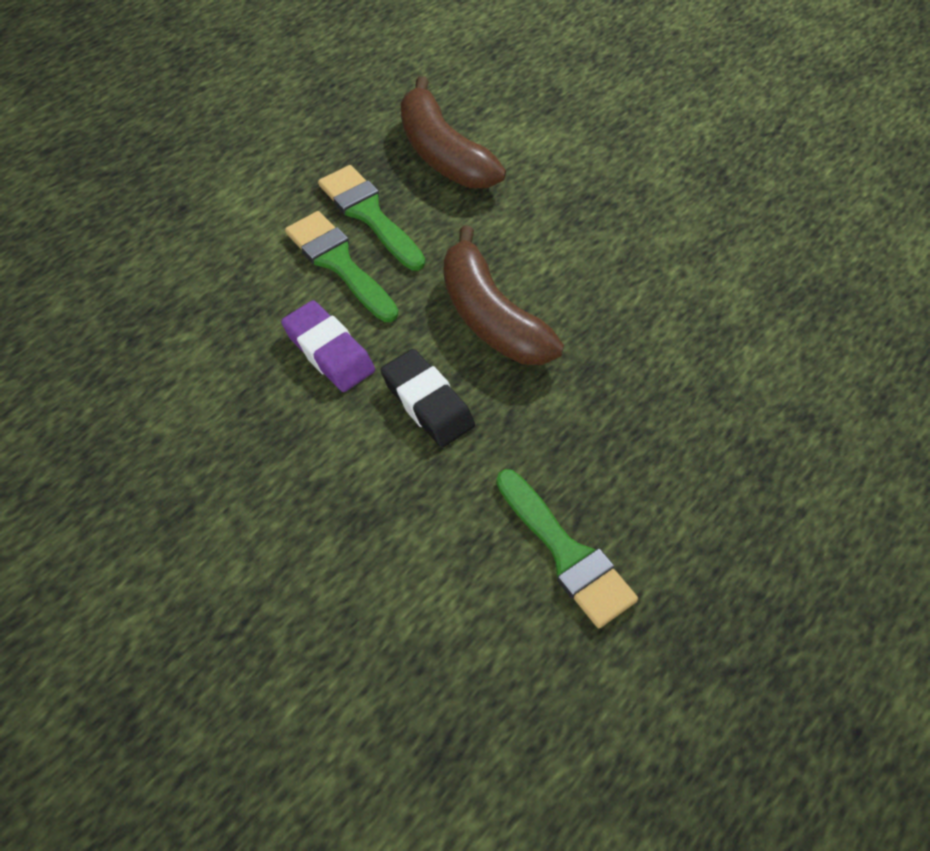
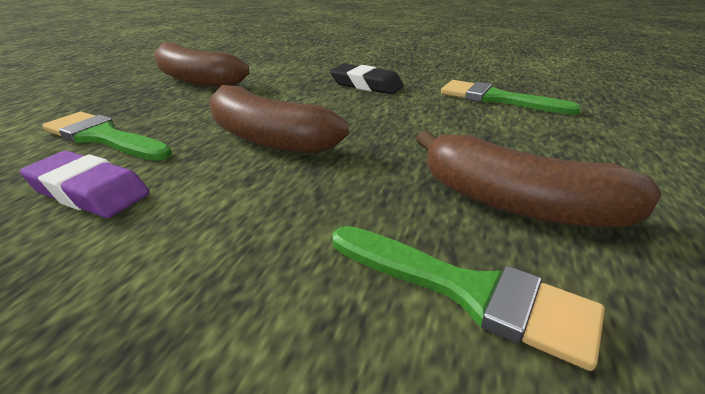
camera: 20 degrees left, 25 degrees down
green brush [318,165,425,271] -> green brush moved to [441,80,581,115]
black eraser [381,349,475,447] -> black eraser moved to [330,64,404,94]
none -> brown banana [416,130,662,227]

